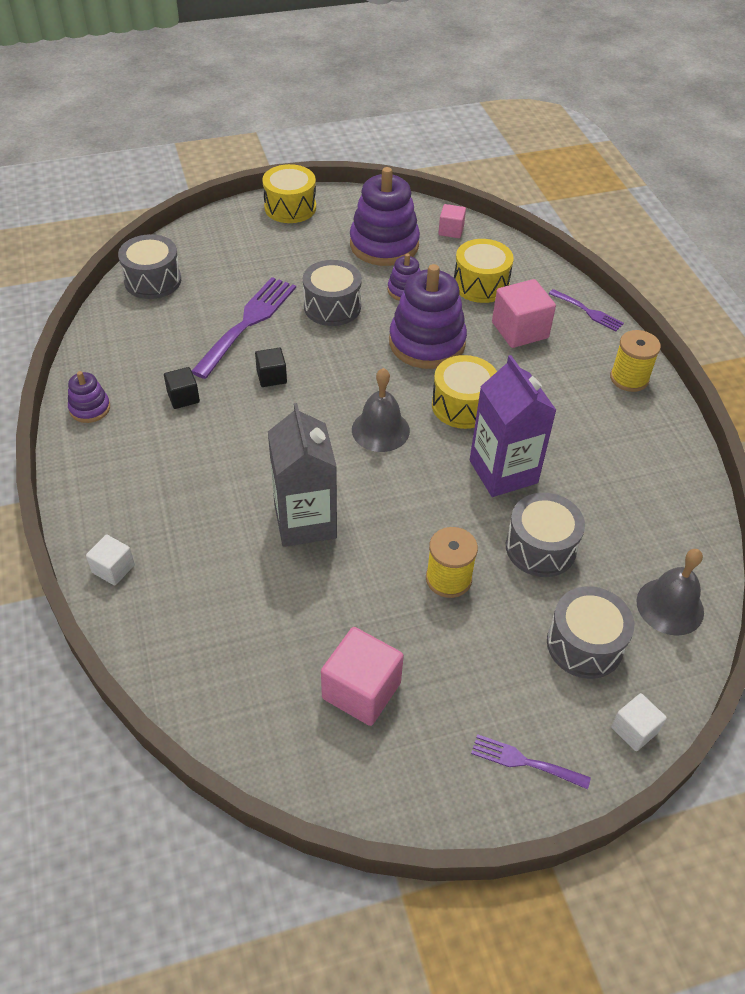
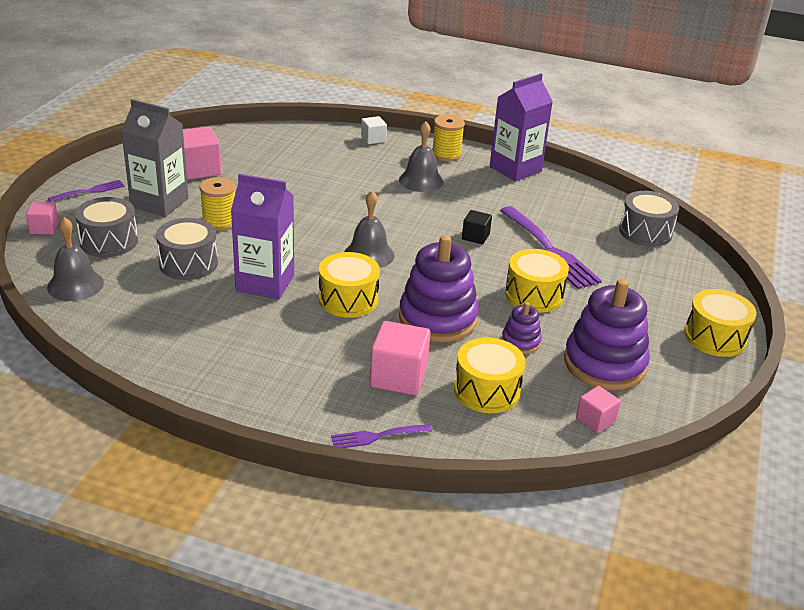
camera: 125 degrees right, 15 degrees down
purple stacking toy [68,371,110,423] -> purple carton [490,73,553,181]
black cube [164,367,200,409] -> none
grey carton [268,403,337,547] -> grey carton moved to [121,99,188,217]
grey drum [303,260,362,326] -> yellow drum [505,249,569,313]
yellow spool [610,330,661,392] -> yellow spool moved to [432,115,465,162]
white cube [611,693,667,751] -> pink cube [26,202,59,234]
none -> grey bell [399,121,444,192]

